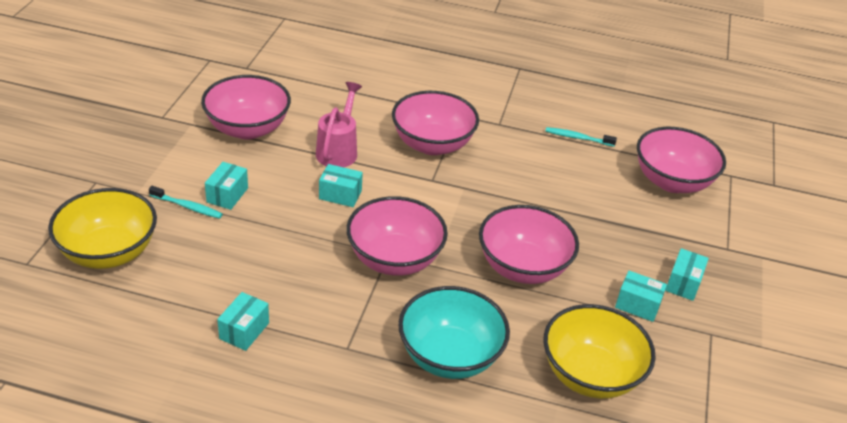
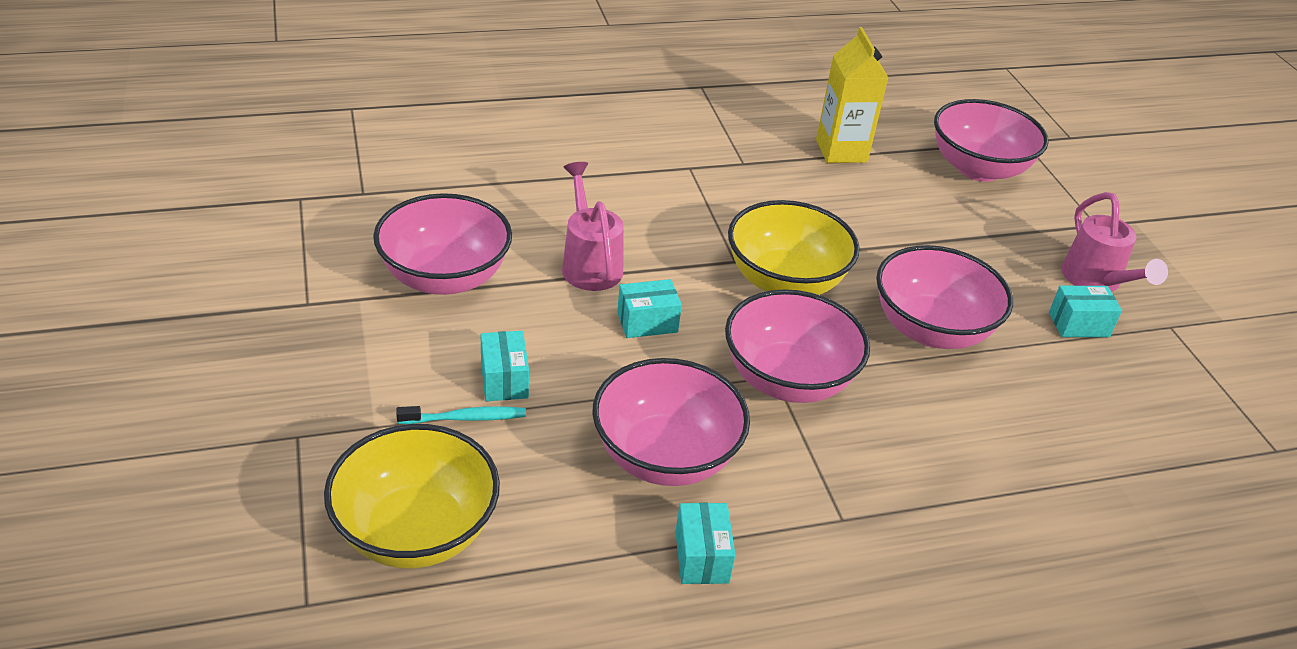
camera: 30 degrees left, 0 degrees up
pink bowl [392,91,479,155] -> pink bowl moved to [592,358,750,486]
turquoise bowl [398,286,510,379] -> none
yellow bowl [543,304,656,399] -> yellow bowl moved to [728,200,860,295]
turquoise toothbrush [545,127,617,147] -> yellow carton [816,27,888,163]
turquoise box [665,248,709,301] -> pink watering can [1061,192,1168,292]

